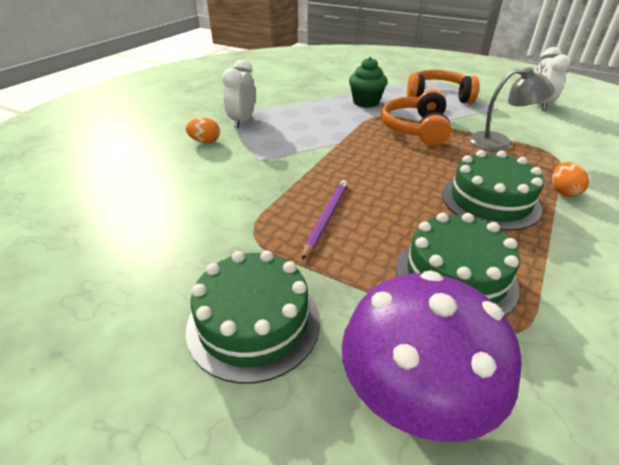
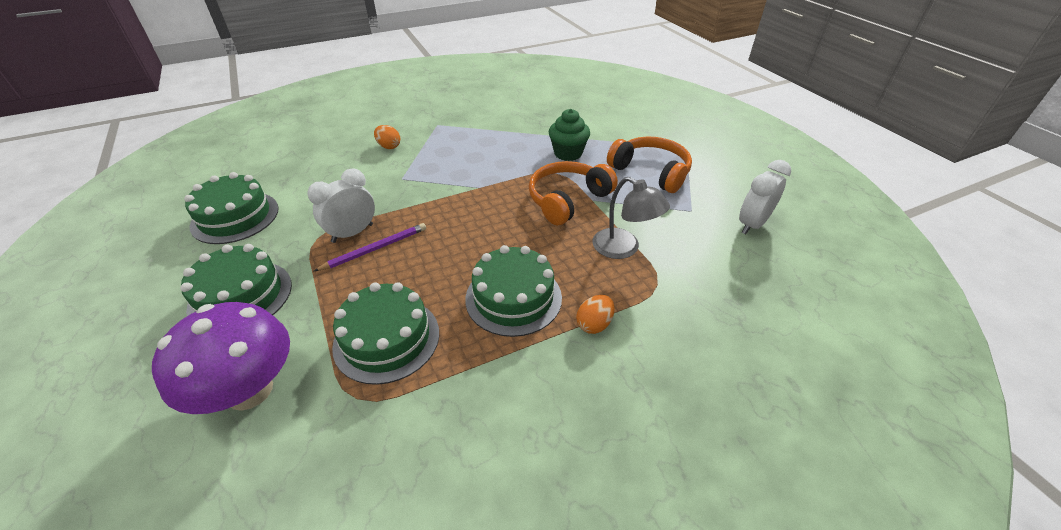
camera: 35 degrees right, 5 degrees up
white clock [222,59,255,128] -> white clock moved to [307,168,375,243]
none -> green cake [184,172,279,244]

